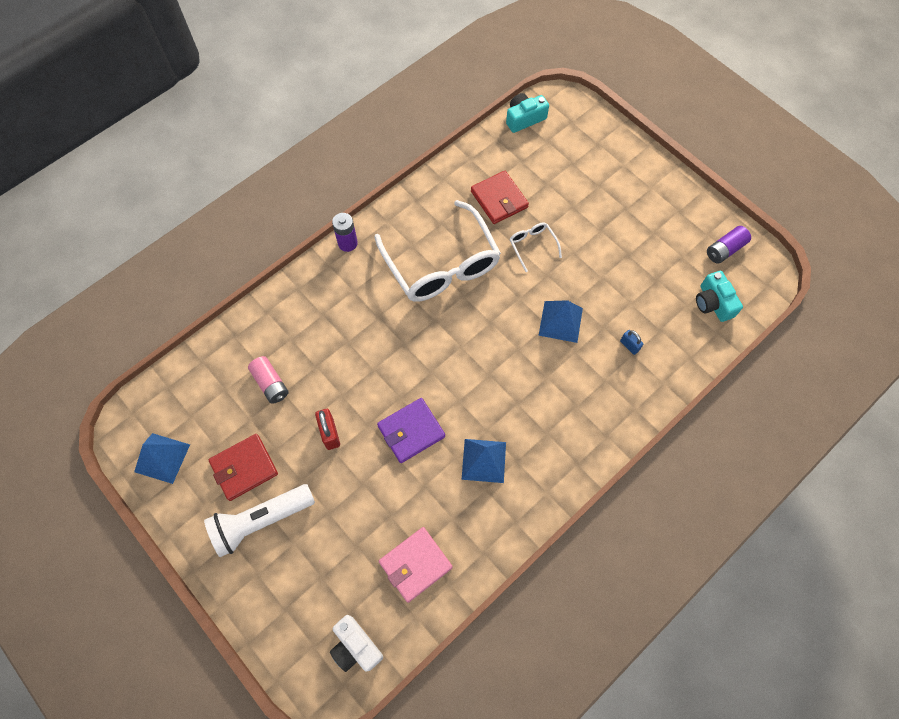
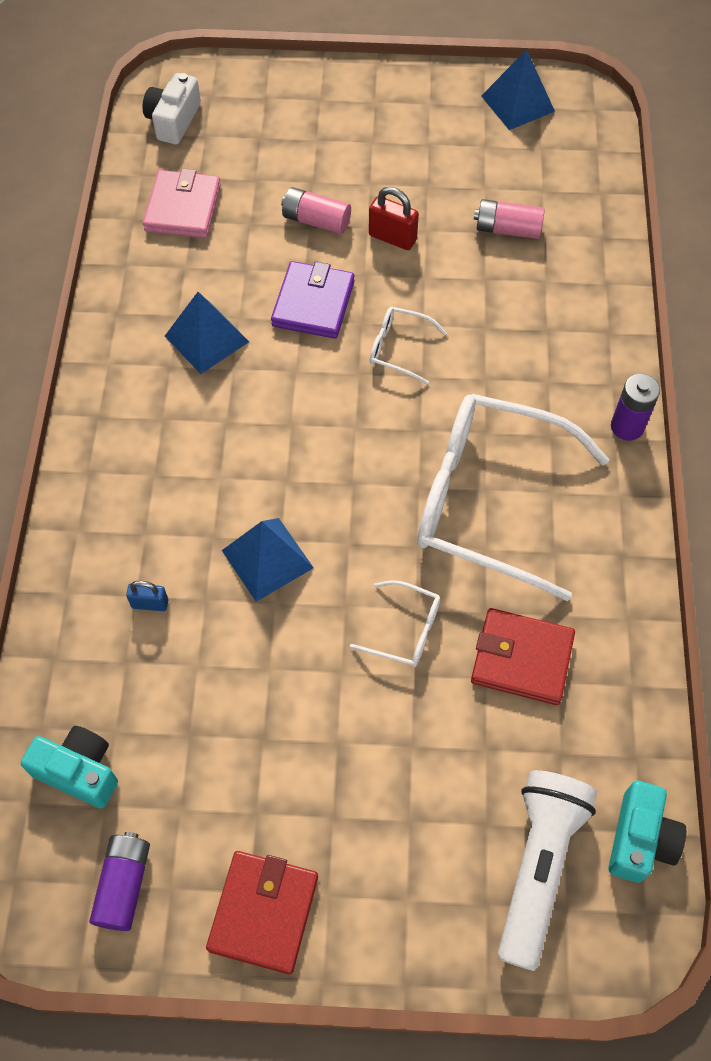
camera: 135 degrees right, 5 degrees down
white flashlight [204,484,315,557] -> white flashlight moved to [498,770,597,971]
red wallet [209,434,278,501] -> red wallet moved to [206,851,318,974]
white camera [330,615,383,672] -> white camera turned 75 degrees counterclockwise [143,73,201,145]
none -> pink battery [281,187,351,234]
none -> white glasses [370,307,447,384]

